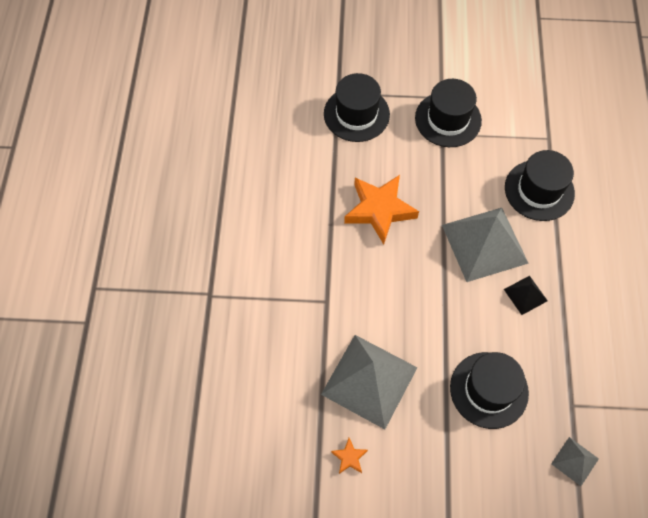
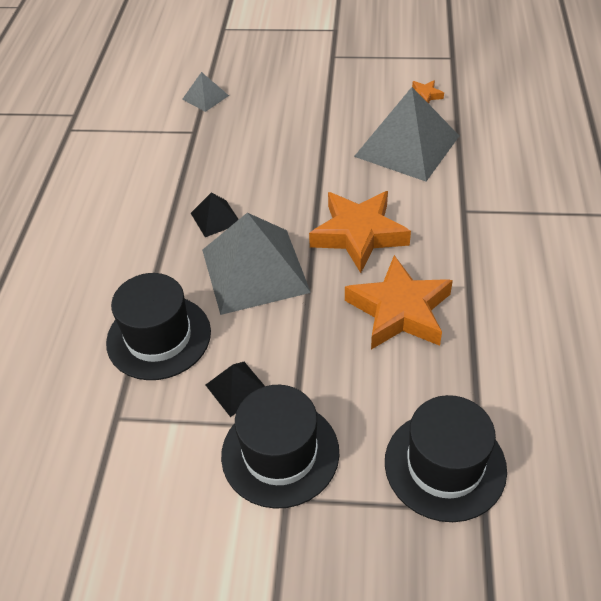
camera: 175 degrees left, 15 degrees down
black hat [450,352,529,429] -> none
none -> black pyramid [206,362,265,417]
none -> orange star [309,191,411,273]

